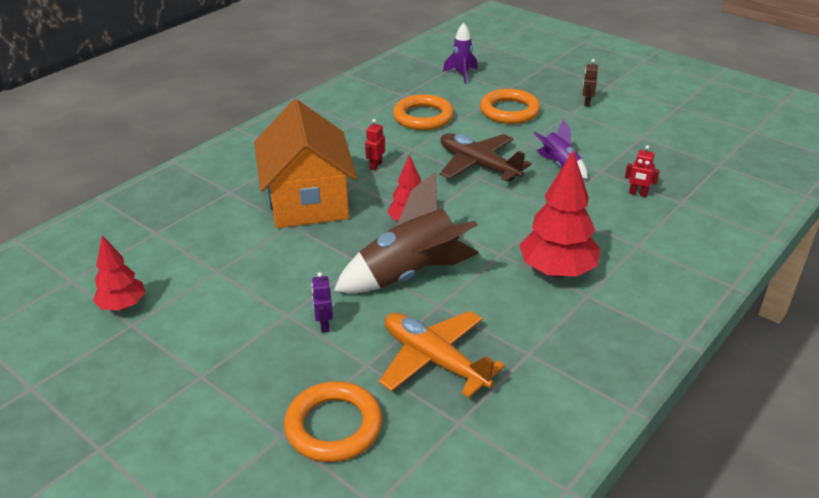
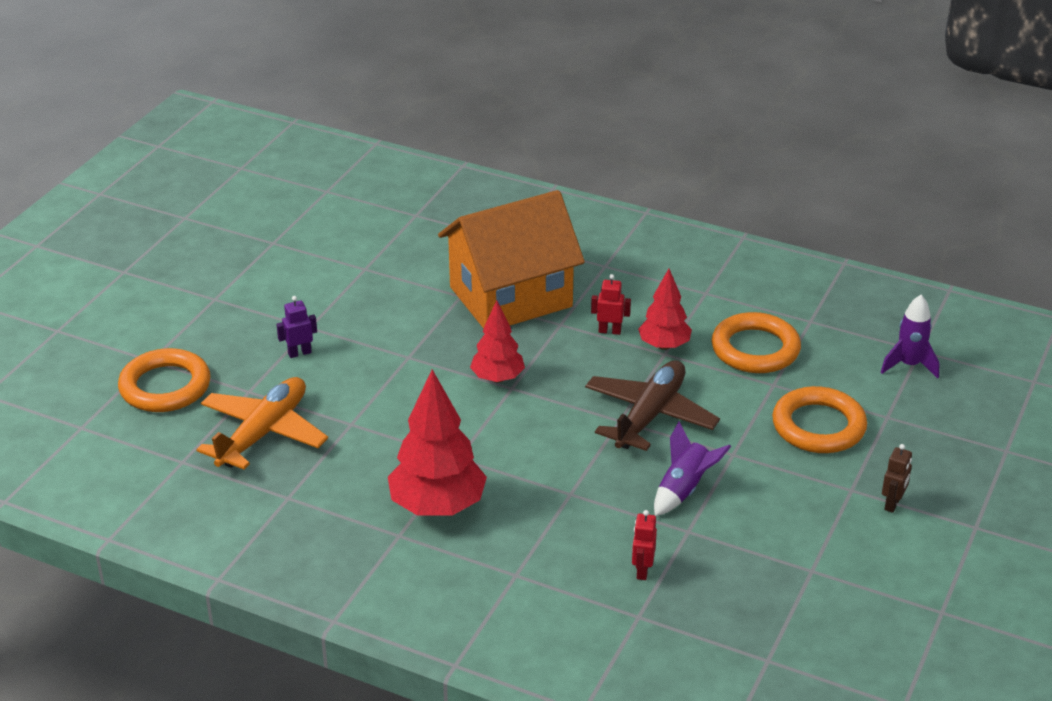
camera: 75 degrees right, 0 degrees up
red tree [93,235,145,310] -> red tree moved to [638,269,692,350]
brown rocket [334,172,479,293] -> none
brown robot [583,59,598,107] -> brown robot turned 120 degrees clockwise [882,444,912,513]

